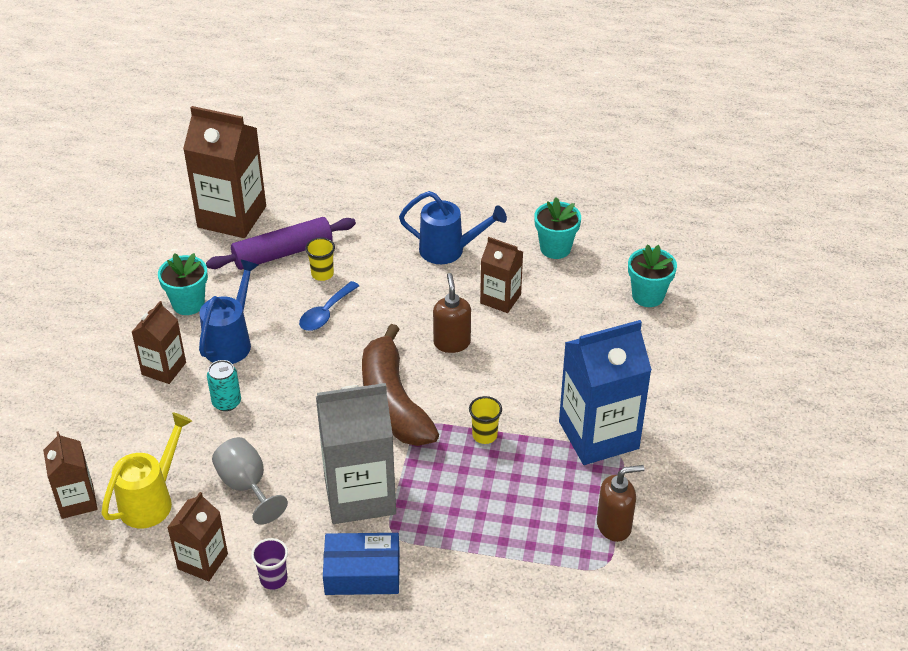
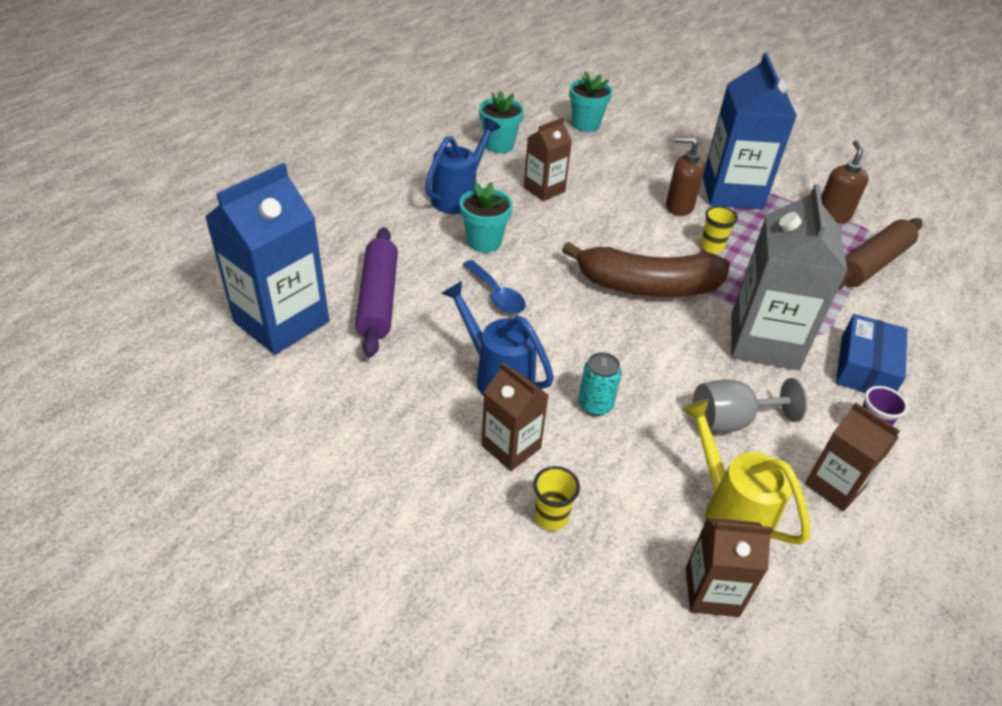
camera: 70 degrees left, 0 degrees up
turquoise flower pot [158,253,208,315] -> turquoise flower pot moved to [460,182,513,253]
brown carton [183,106,266,238] -> blue carton [205,163,329,355]
yellow cup [305,238,335,281] -> yellow cup moved to [533,466,580,531]
brown soap dispenser [433,273,471,353] -> brown soap dispenser moved to [666,137,704,216]
none -> brown rolling pin [838,218,922,290]

